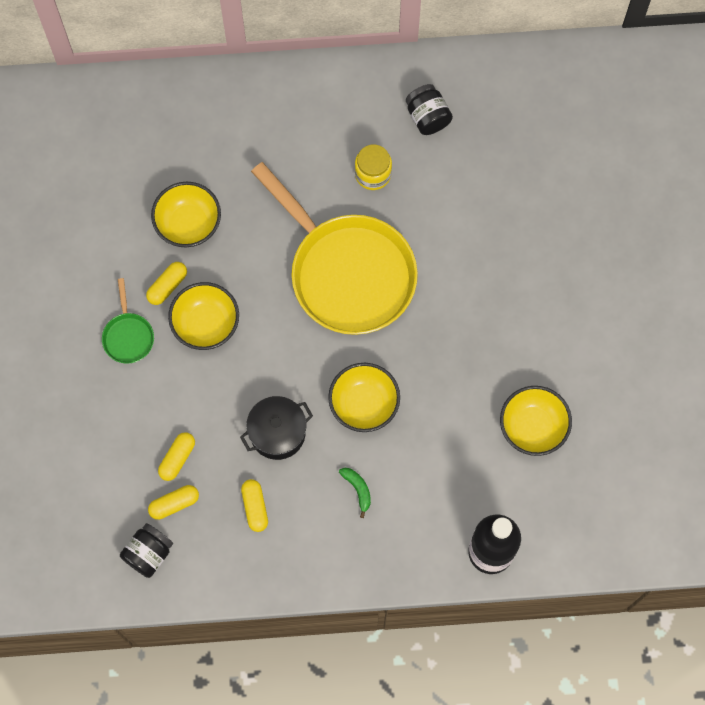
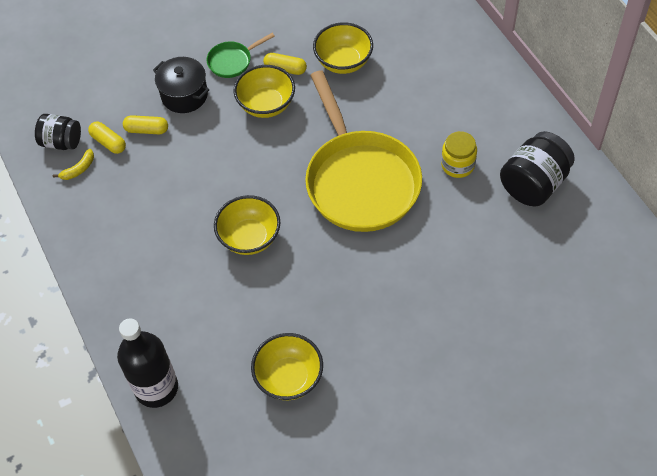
camera: 70 degrees right, 15 degrees down
black pot [240,396,313,460] -> black pot moved to [153,57,209,113]
yellow capsule [241,479,268,532] -> none
yellow pan [251,162,418,335] -> yellow pan turned 45 degrees counterclockwise [305,70,422,232]
green banana [339,468,371,518] -> none
black jar [406,84,453,135] -> black jar [500,131,575,207], size x1.56
none -> yellow banana [53,149,94,180]

